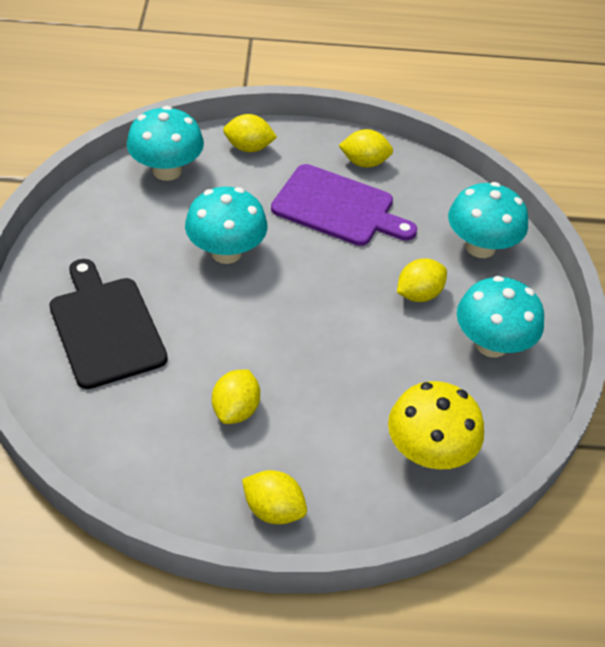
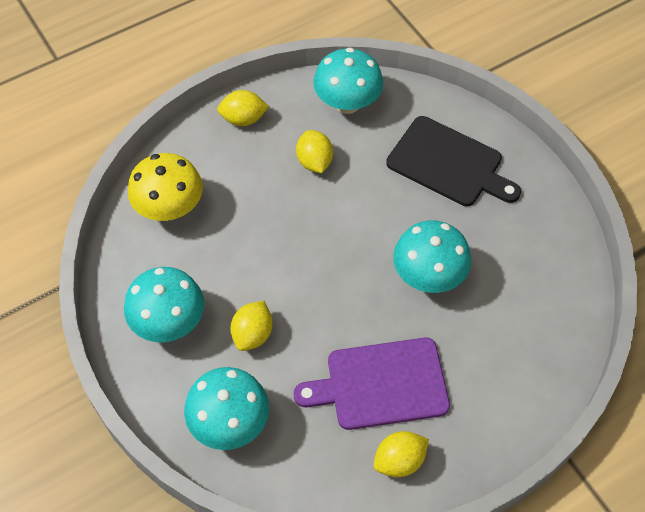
camera: 150 degrees right, 10 degrees up
turquoise mushroom [127,106,204,181] -> turquoise mushroom moved to [313,47,383,114]
yellow lemon [223,114,277,152] -> none

